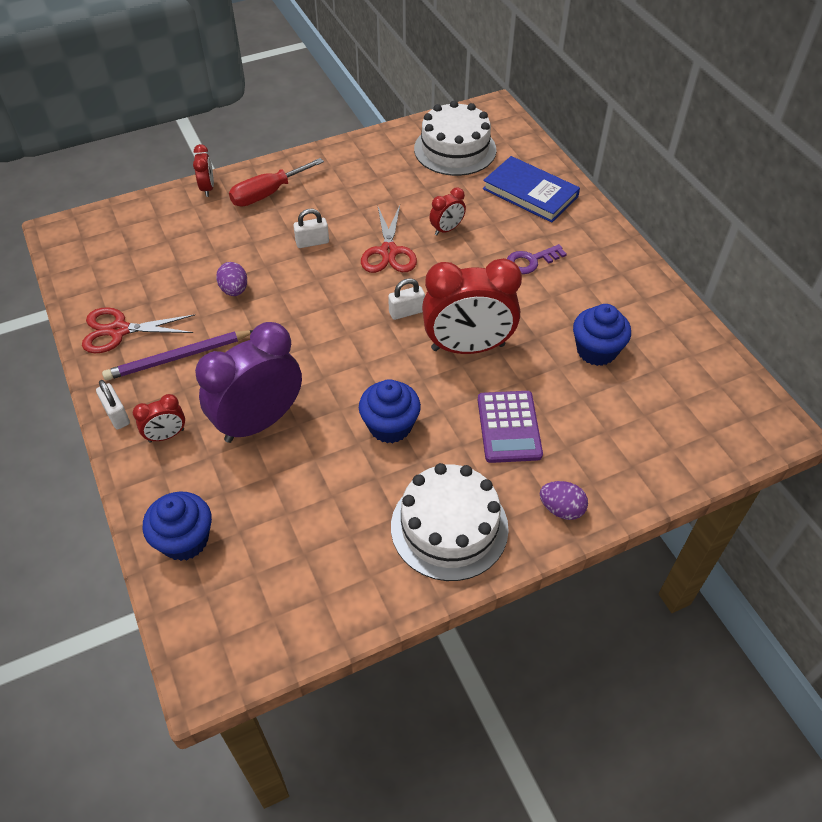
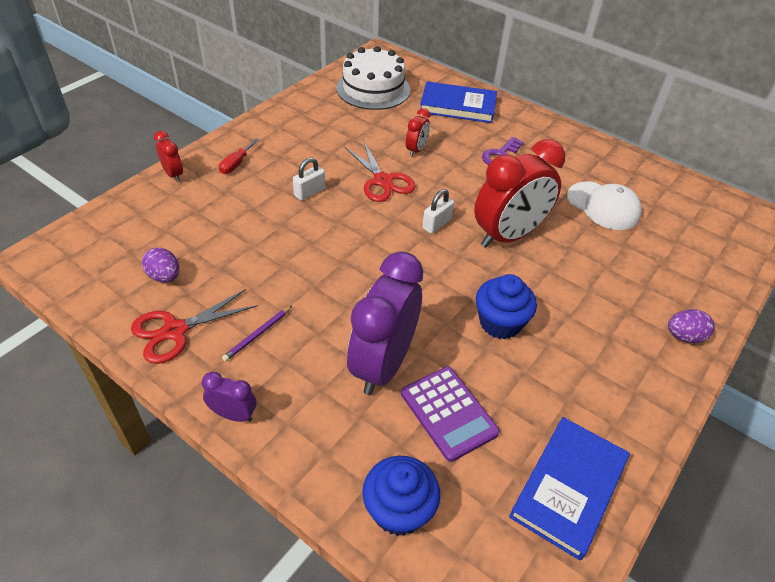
camera: 30 degrees left, 5 degrees down
white padlock [96,380,130,429] -> purple clock [202,372,257,422]
purple pencil [102,330,253,380] -> purple pencil [222,306,292,362], size x0.55
red clock [133,394,185,443] -> none
purple egg [216,262,247,296] -> purple egg moved to [142,247,179,283]
red screwdriver [229,158,324,207] -> red screwdriver [219,138,260,174], size x0.59
white cake [391,463,509,581] -> none
purple calculator [478,391,543,463] -> purple calculator moved to [401,366,500,462]
blue cupcake [573,304,631,366] -> white cap [567,181,642,230]
none -> blue book [509,417,630,560]

